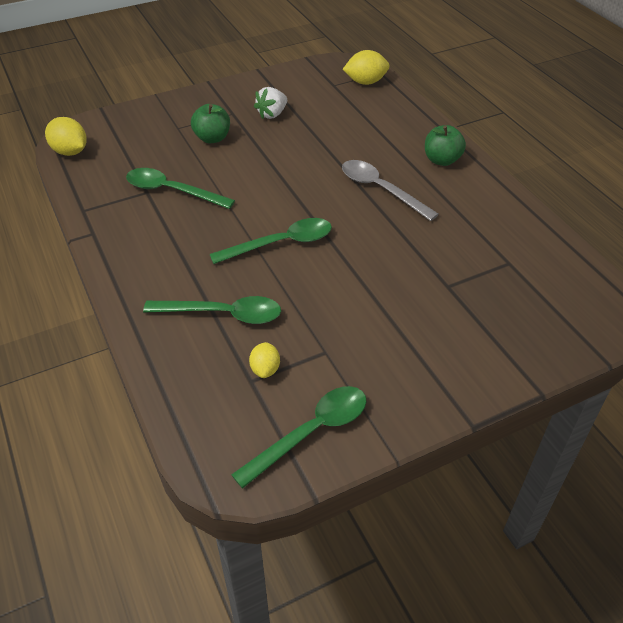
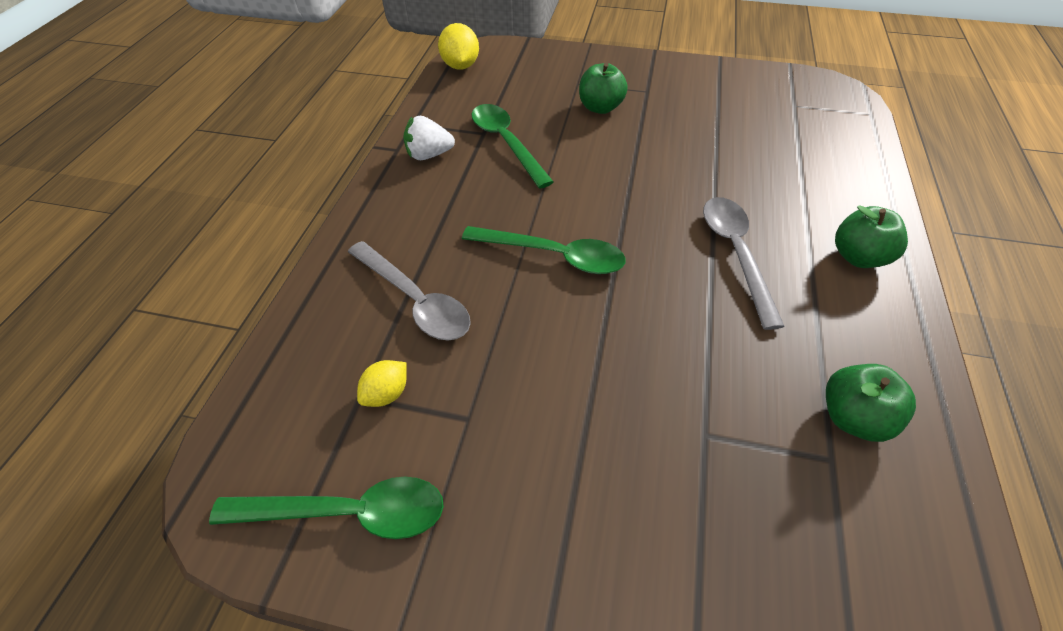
camera: 40 degrees right, 5 degrees up
green spoon [143,296,281,324] -> grey spoon [348,241,471,340]
white strawberry [254,87,287,119] -> white strawberry moved to [403,116,455,160]
yellow lemon [343,50,390,85] -> none
none -> green apple [826,364,916,442]

